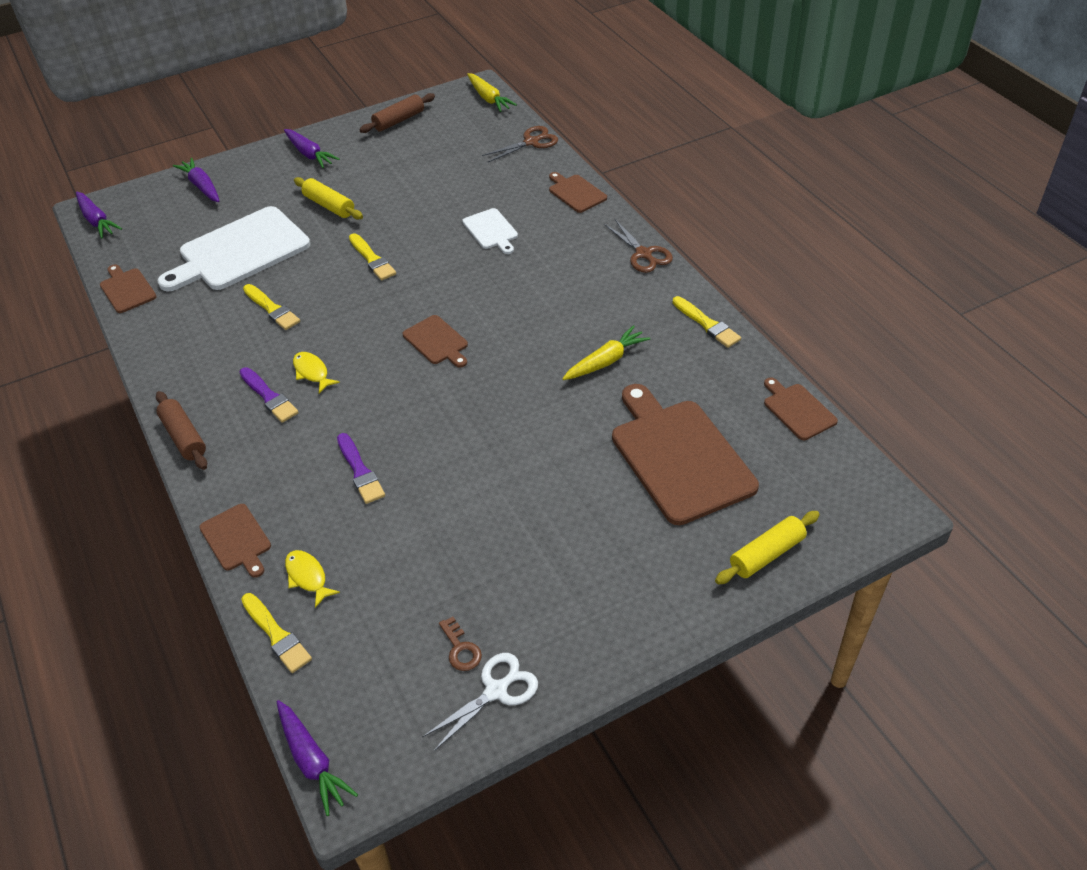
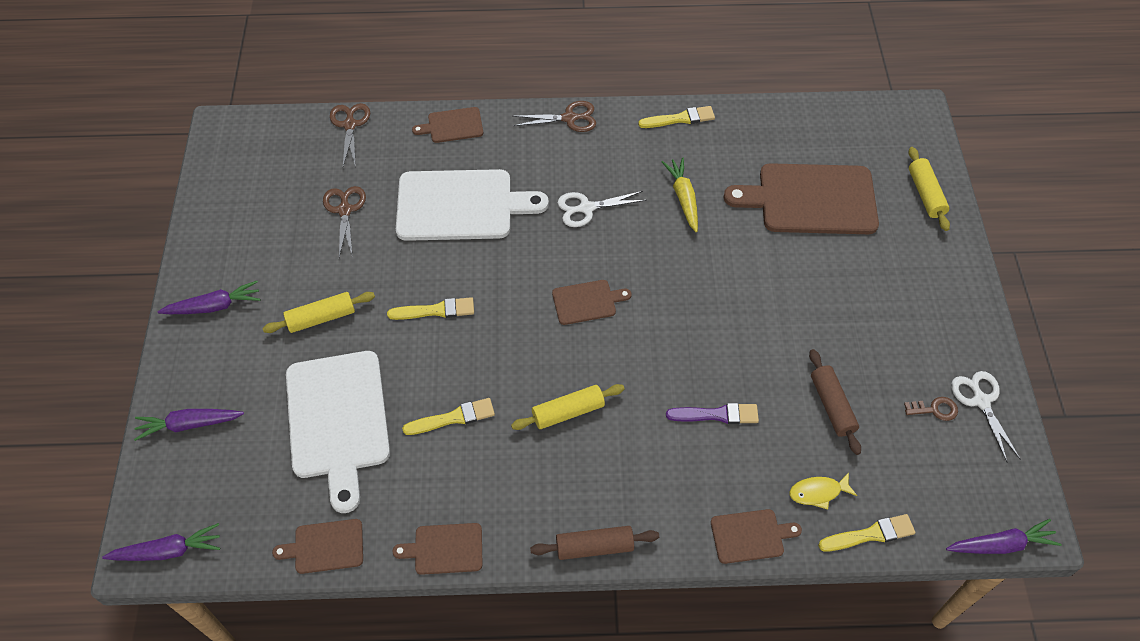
camera: 65 degrees left, 10 degrees up
purple brush [240,367,299,423] -> none
yellow fish [293,352,340,393] -> yellow rolling pin [511,384,625,430]
brown rolling pin [359,93,435,133] -> brown rolling pin moved to [809,349,861,455]
white cutting board [462,208,518,254] -> white cutting board [396,169,549,241], size x2.06
yellow carrot [467,73,517,112] -> none
brown cutting board [764,378,838,440] -> brown cutting board moved to [392,523,483,575]
none -> brown scissors [323,186,366,258]
none -> white scissors [558,191,647,227]

